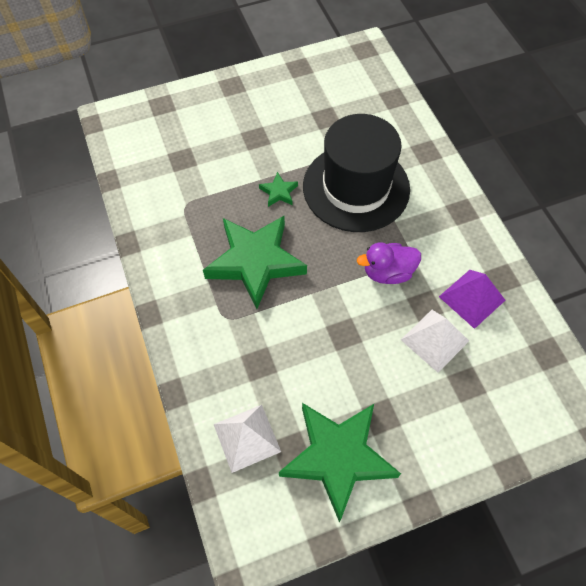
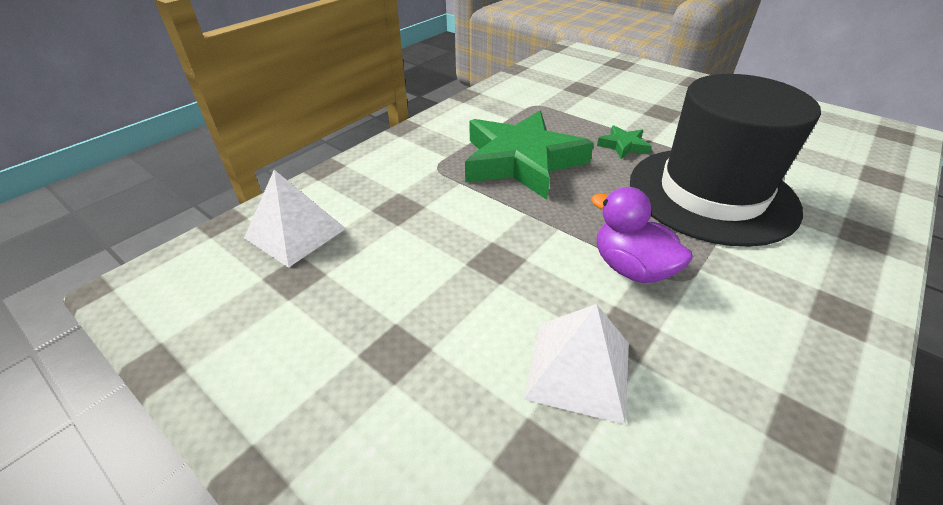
camera: 60 degrees right, 20 degrees down
green star [279,403,401,523] -> none
purple pyramid [439,270,505,329] -> none

